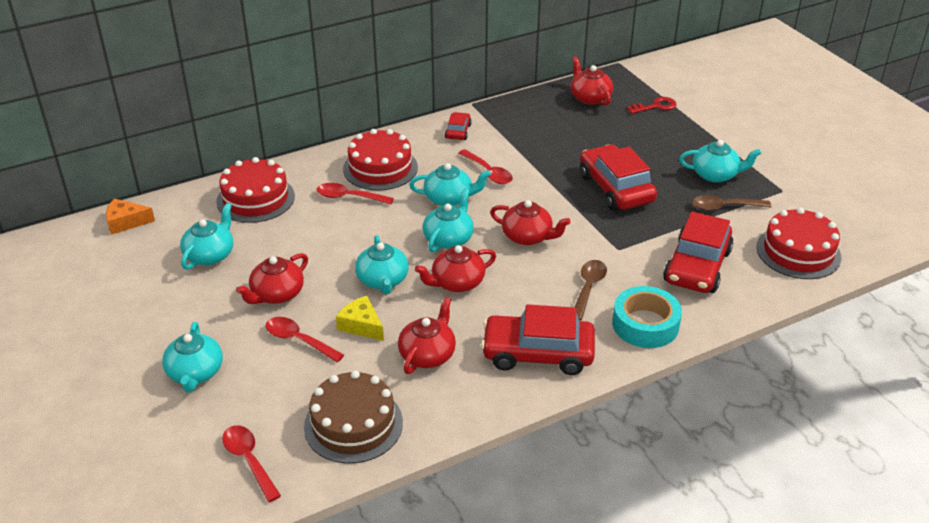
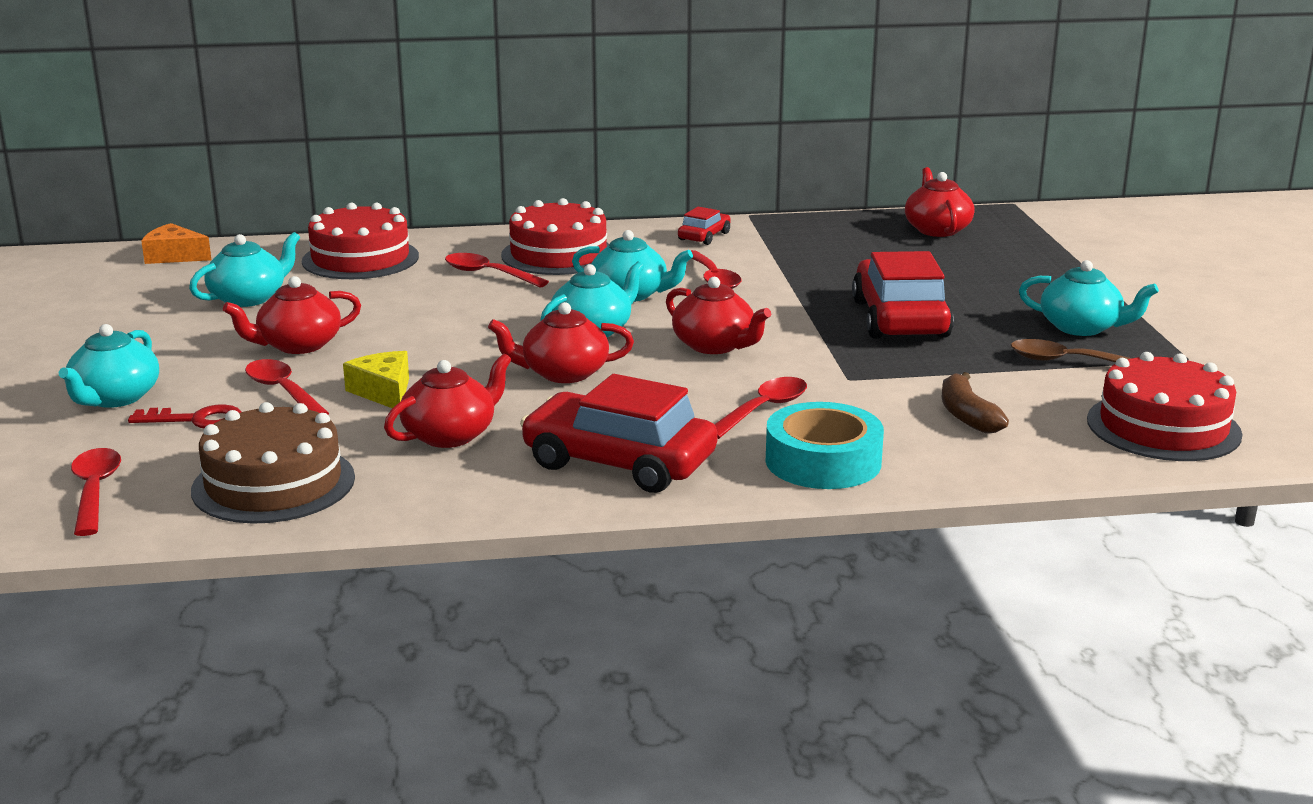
camera: 20 degrees right, 15 degrees down
turquoise teapot [355,235,409,294] -> none
brown spoon [574,260,607,320] -> red spoon [714,377,807,439]
red key [627,97,676,114] -> red key moved to [128,404,241,428]
red car [663,211,734,293] -> brown banana [942,372,1009,433]

